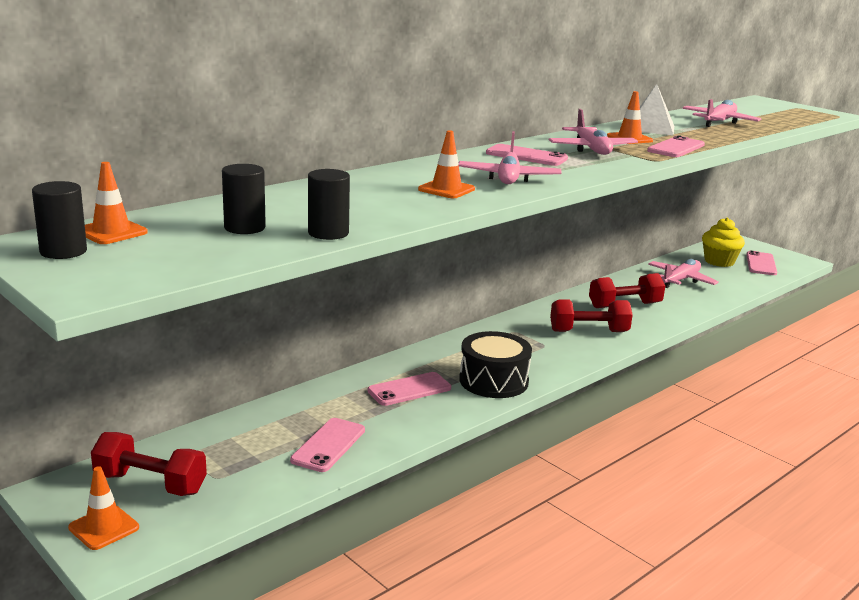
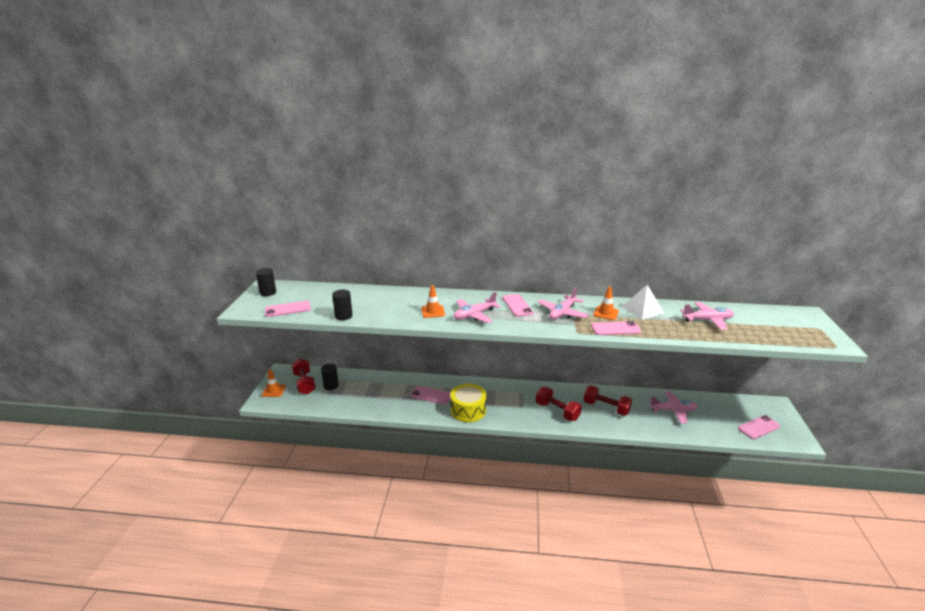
camera: 50 degrees right, 5 degrees up
orange traffic cone [85,162,148,244] -> none
black cylinder [222,164,266,234] -> black cylinder moved to [321,364,339,390]
pink phone [290,418,365,472] -> pink phone moved to [265,301,311,317]
black drum [459,331,532,398] -> yellow drum [450,384,487,422]
yellow cupcake [702,218,745,267] -> none

